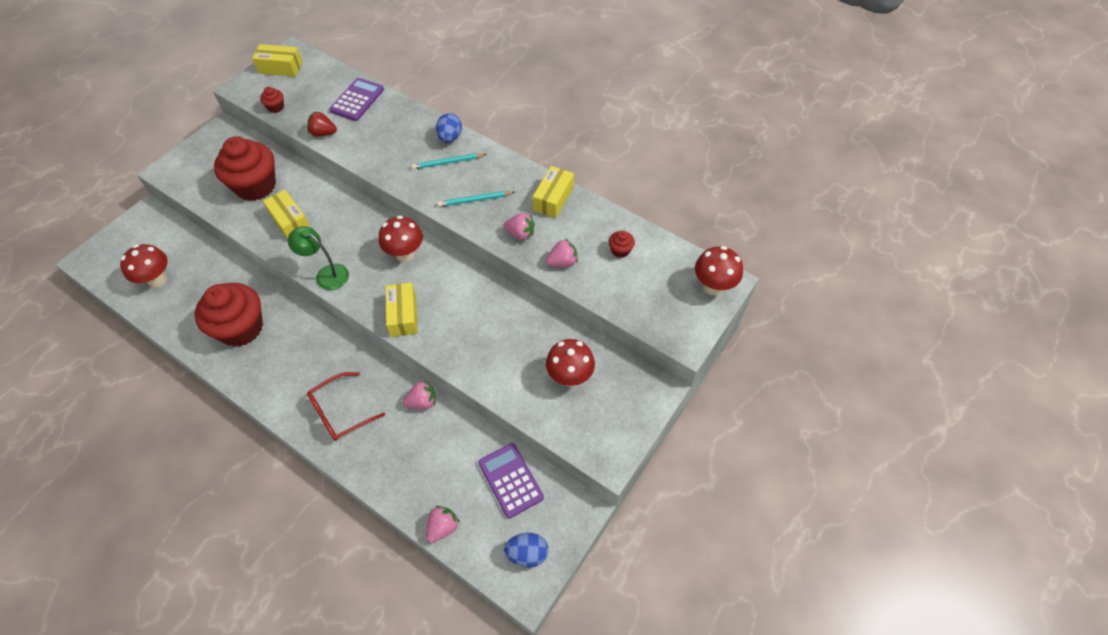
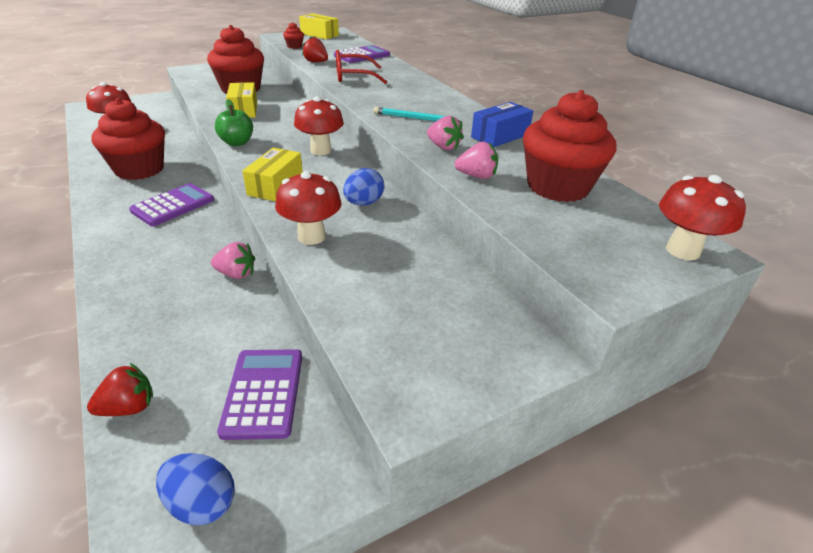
camera: 25 degrees right, 20 degrees down
green lamp [288,226,349,290] -> green apple [215,99,253,146]
red glasses [307,372,385,441] -> red glasses moved to [336,50,387,84]
turquoise pencil [412,153,486,169] -> none
pink strawberry [426,506,460,543] -> red strawberry [87,363,153,416]
blue egg [436,113,462,143] -> blue egg moved to [343,168,384,206]
yellow box [533,166,574,218] -> blue box [471,102,533,147]
red mushroom [546,339,595,386] -> red mushroom moved to [275,171,342,245]
red cupcake [609,231,635,258] -> red cupcake [523,90,616,202], size x2.44
none -> purple calculator [129,183,214,226]

